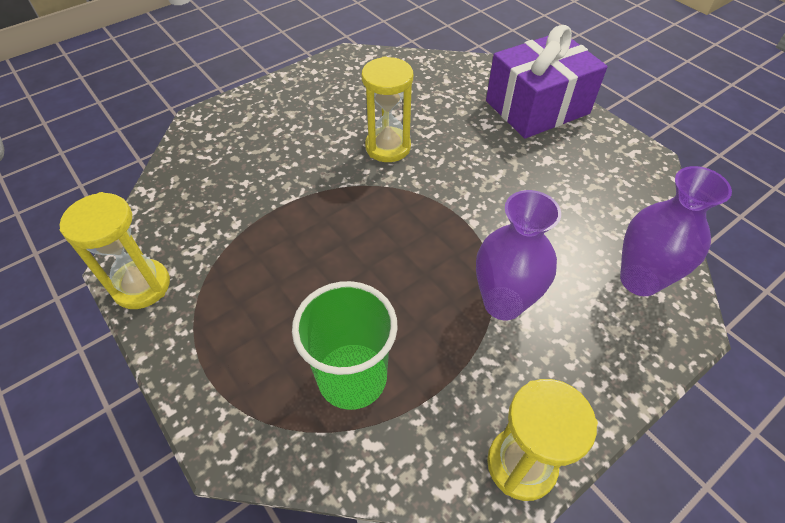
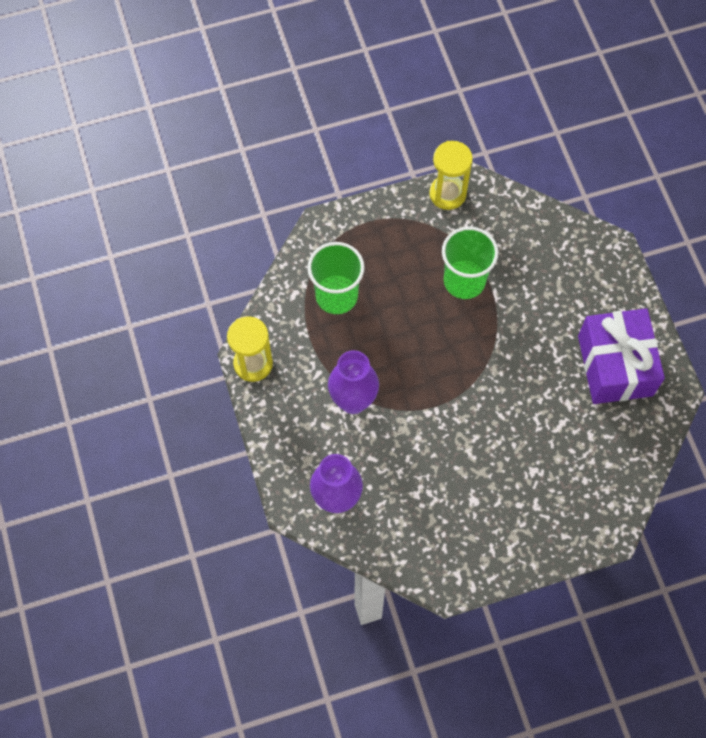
camera: 110 degrees right, 15 degrees up
yellow hourglass [362,56,413,162] -> none
purple gift [486,25,607,139] -> purple gift moved to [578,308,665,404]
none -> green cup [442,226,499,299]

